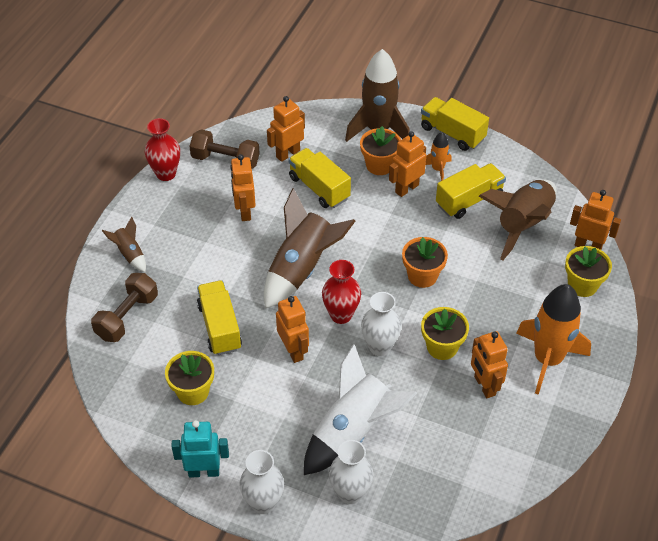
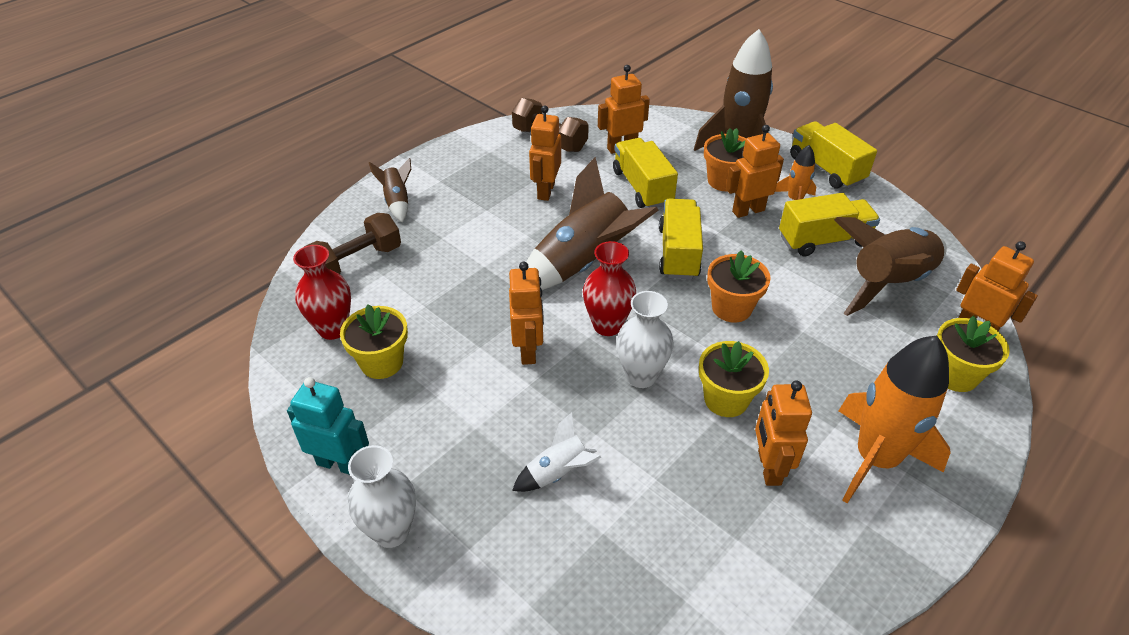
camera: 20 degrees right, 5 degrees down
red vase [145,118,180,181] -> red vase moved to [293,245,351,340]
yellow truck [197,280,242,355] -> yellow truck moved to [659,199,703,279]
white rocket [304,344,417,475] -> white rocket [512,412,601,492], size x0.49
white vase [329,440,373,504] -> none

